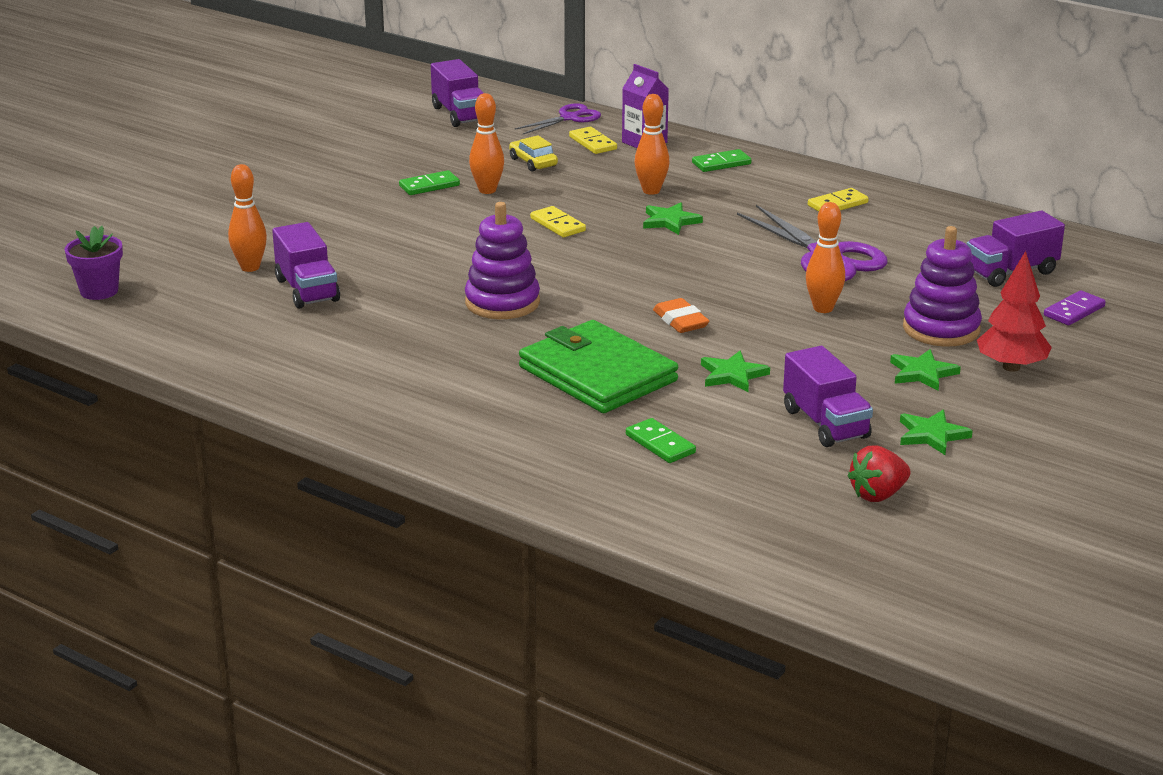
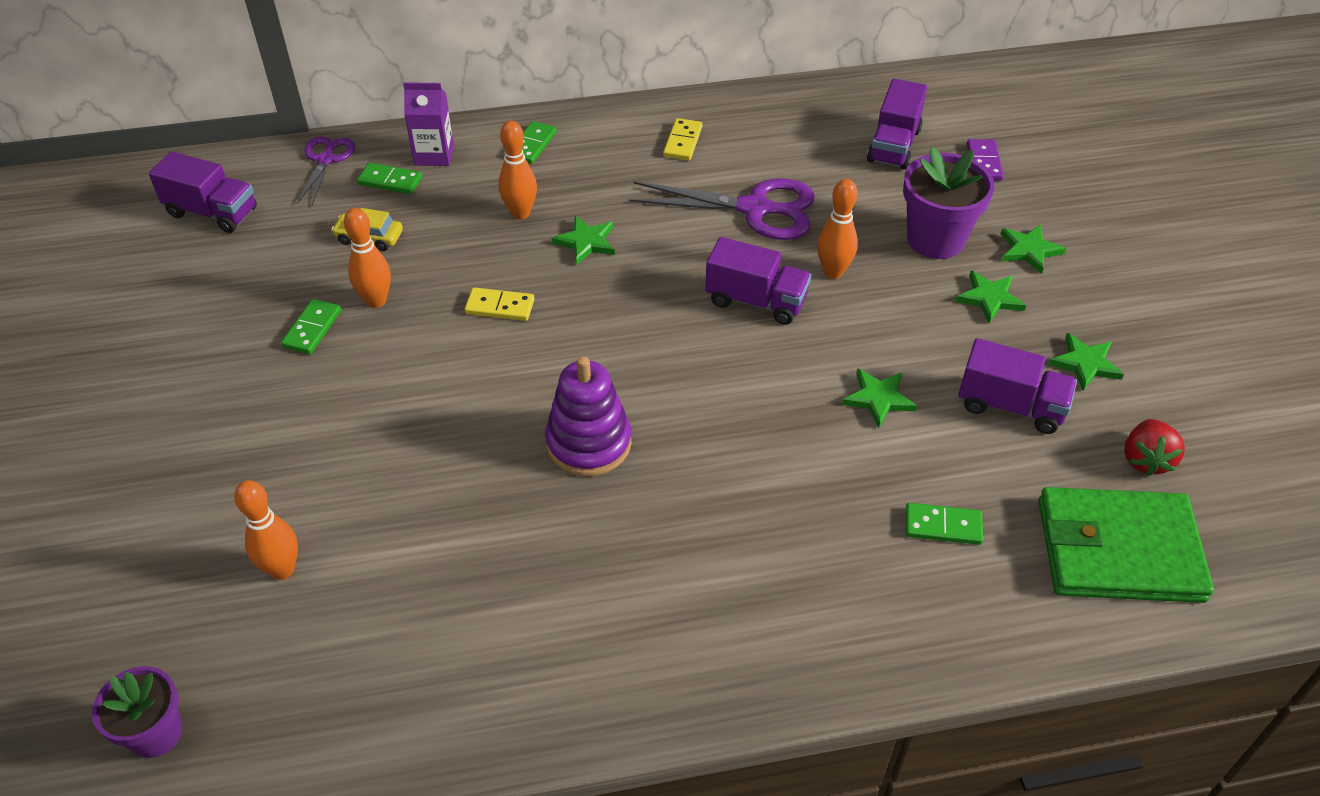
camera: 45 degrees left, 20 degrees up
purple truck [272,222,340,309] -> purple truck moved to [705,237,811,325]
green wallet [519,320,678,413] -> green wallet moved to [1038,487,1214,603]
yellow domino [569,127,617,154] -> green domino [357,163,422,194]
orange eraser [653,298,709,333] -> none
purple stacking toy [903,226,982,347] -> purple flower pot [903,147,995,259]
red tree [977,251,1052,372] -> green star [1001,225,1066,274]

